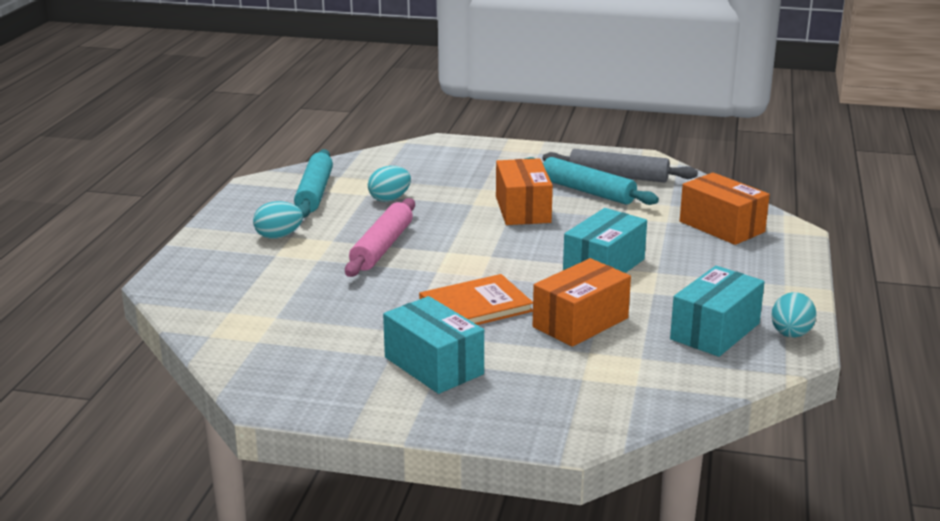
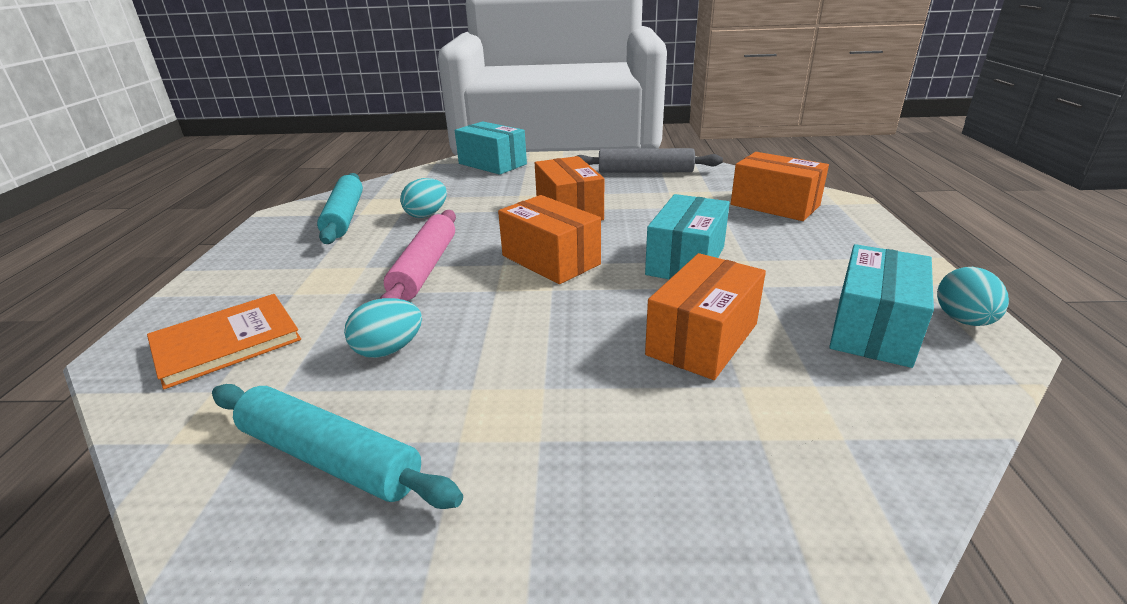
camera: 10 degrees left, 5 degrees up
turquoise egg [253,201,303,239] -> turquoise egg moved to [344,298,422,358]
turquoise box [383,296,484,394] -> turquoise box moved to [455,121,527,175]
orange book [419,274,533,325] -> orange book moved to [147,294,301,389]
turquoise rolling pin [525,157,659,205] -> turquoise rolling pin moved to [212,384,463,509]
none -> orange box [498,195,601,284]

